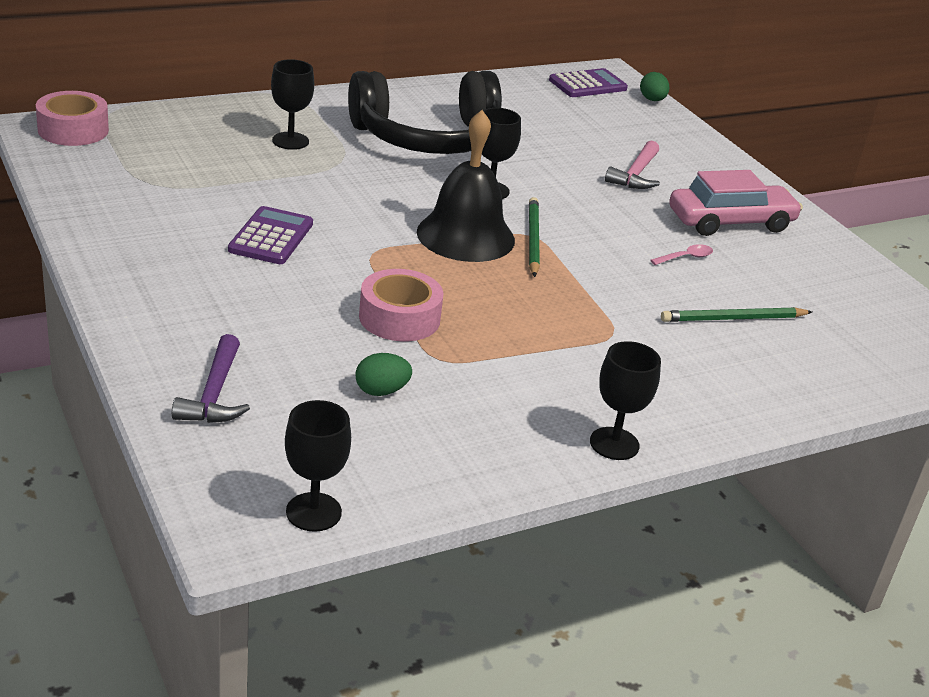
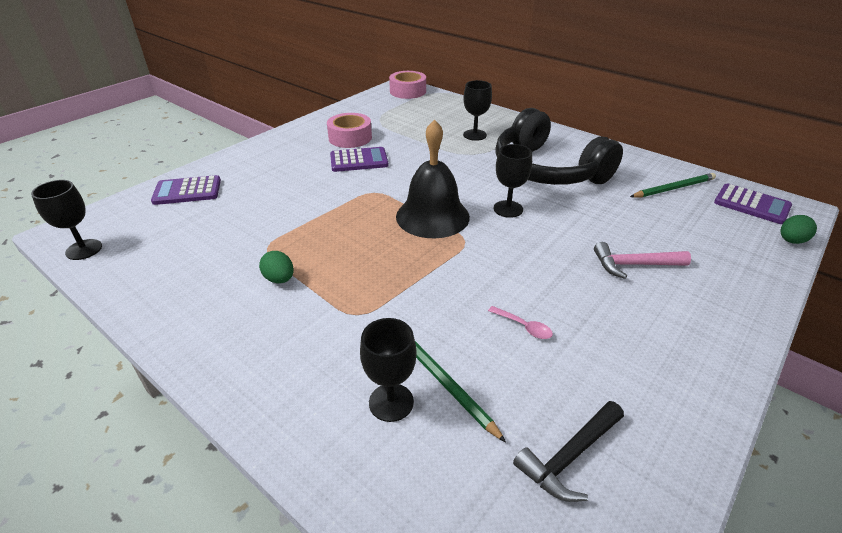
camera: 70 degrees right, 5 degrees up
purple hammer [172,334,250,423] -> purple calculator [151,175,221,205]
green egg [355,353,412,396] -> green egg moved to [259,251,294,283]
pink tape [359,269,444,341] -> pink tape moved to [327,113,372,148]
green pencil [529,197,540,277] -> green pencil moved to [630,173,716,197]
black goblet [590,341,661,460] -> black goblet moved to [360,318,417,422]
pink car [669,170,803,236] -> none
none -> black hammer [513,401,624,502]

